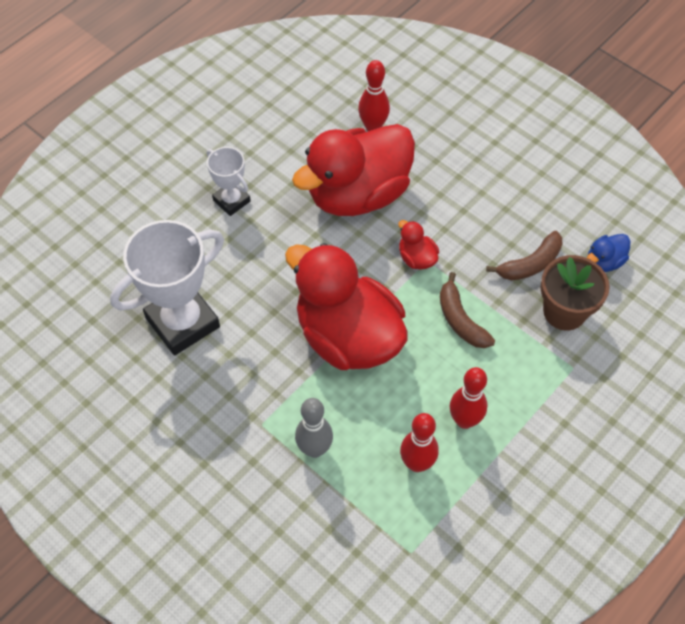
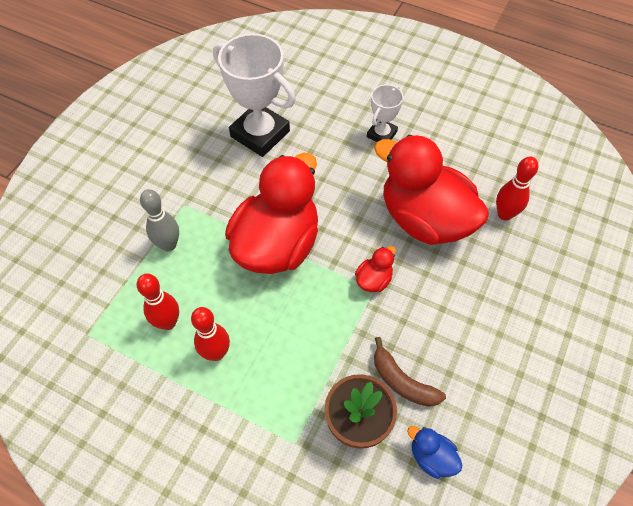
camera: 75 degrees right, 0 degrees up
brown banana [440,272,495,348] -> none

